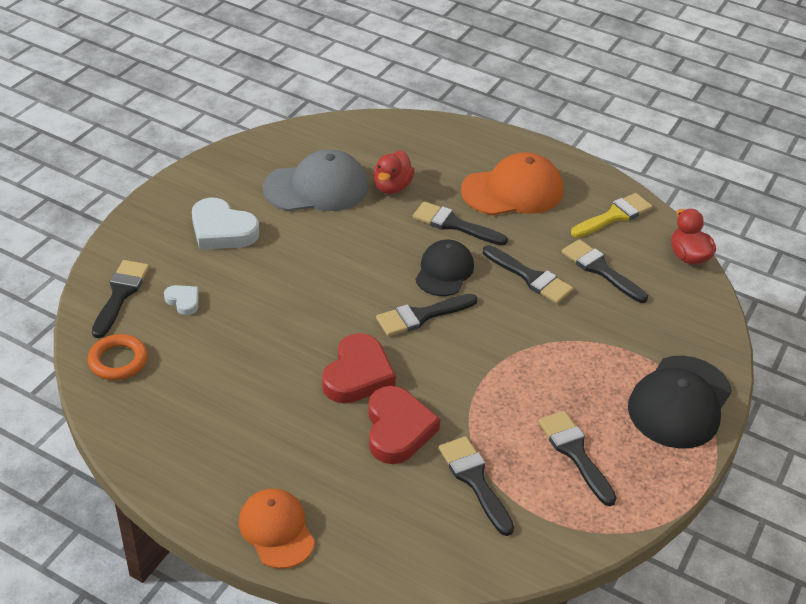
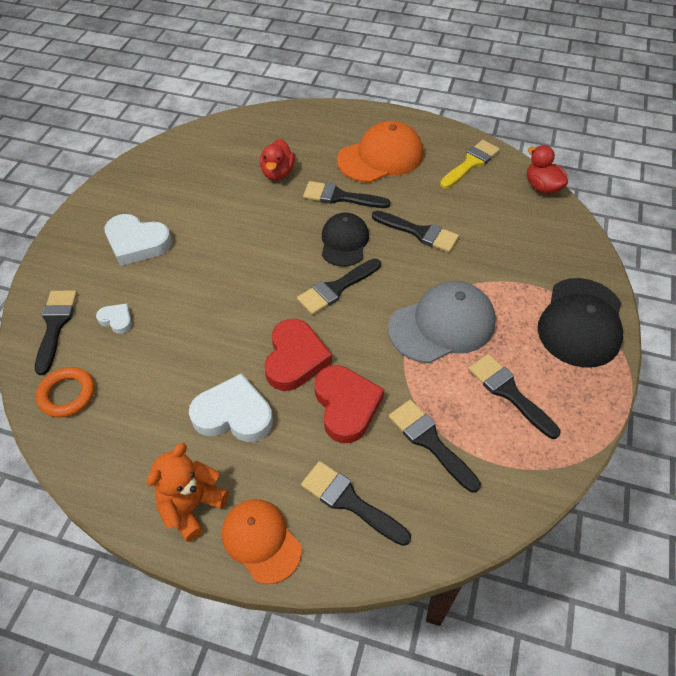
camera: 10 degrees left, 10 degrees up
grey cap [263,149,368,211] -> grey cap moved to [388,281,496,363]
black brush [562,239,648,303] -> black brush moved to [301,461,411,546]
none -> orange teddy bear [147,443,228,542]
none -> white heart [189,373,273,442]

